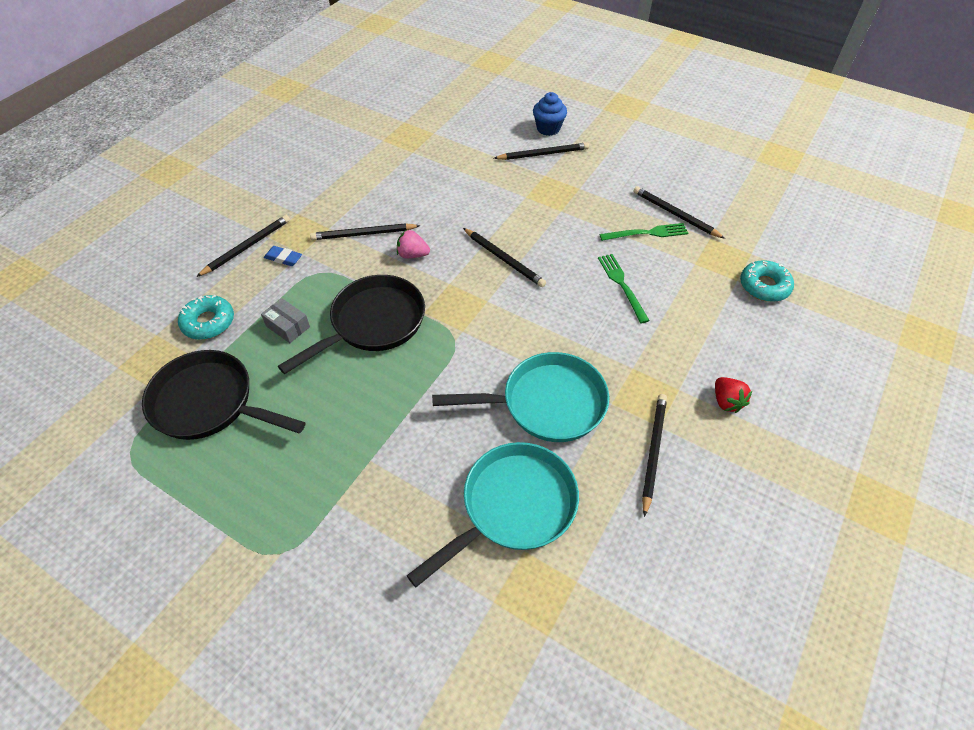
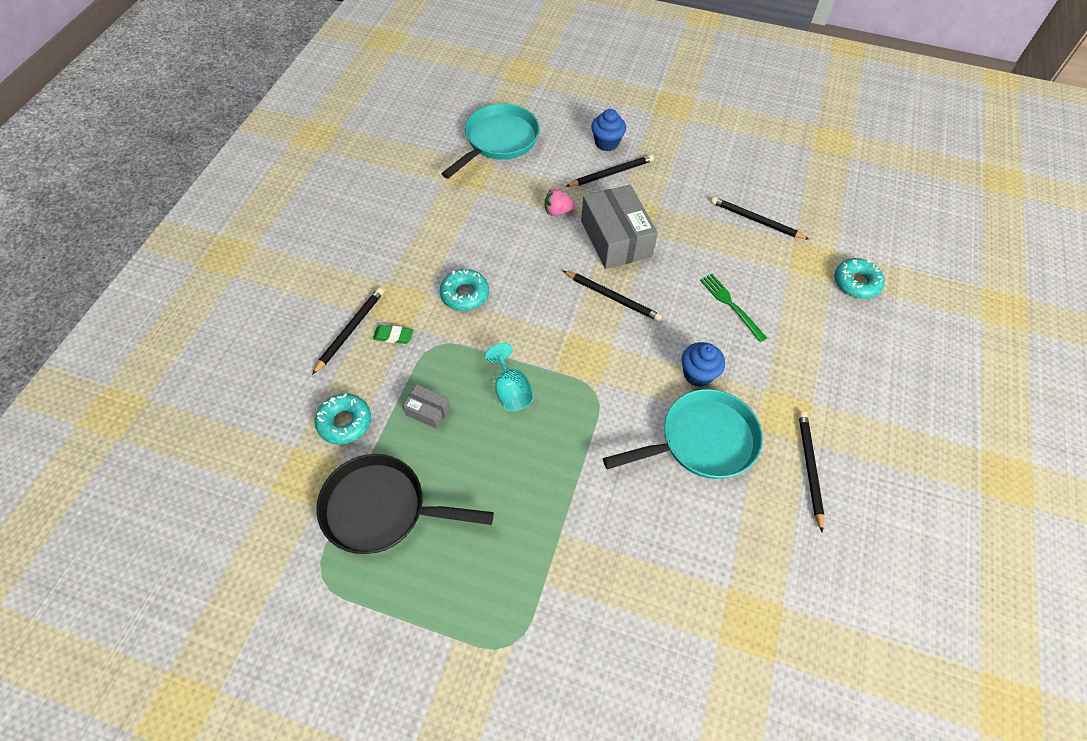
camera: 15 degrees left, 5 degrees up
blue eraser [264,246,302,266] -> green eraser [373,325,414,344]
black pan [278,275,425,374] -> turquoise goblet [485,343,534,411]
black pencil [310,223,421,240] -> turquoise donut [440,269,489,311]
pink strawberry [397,229,430,258] -> pink strawberry moved to [545,189,575,216]
turquoise pan [407,442,579,587] -> turquoise pan moved to [441,103,540,179]
green fork [599,223,688,241] -> none
red strawberry [715,377,752,413] -> none
none -> grey box [581,185,658,269]
none -> blue cupcake [681,342,725,387]

